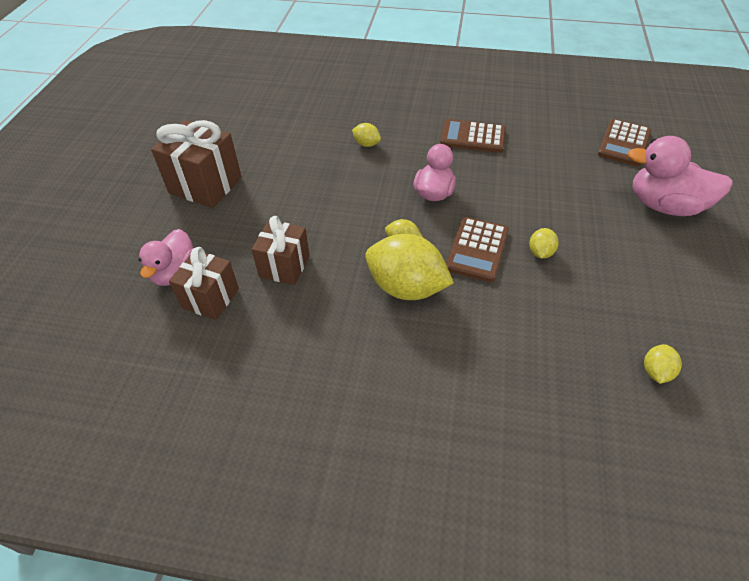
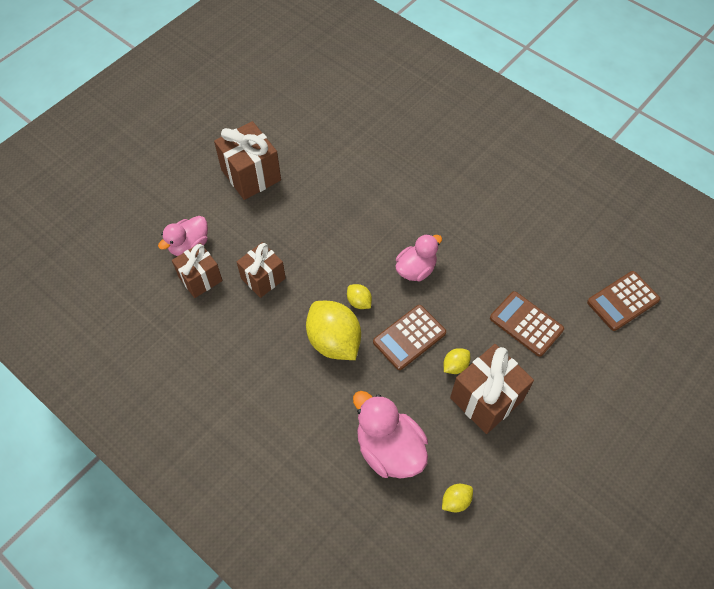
camera: 30 degrees right, 10 degrees up
yellow lemon [352,123,381,147] -> none
brown calculator [440,119,506,153] -> brown calculator moved to [490,291,564,357]
pink duck [628,136,733,216] -> pink duck moved to [353,391,428,479]
none -> brown gift [450,344,534,434]

